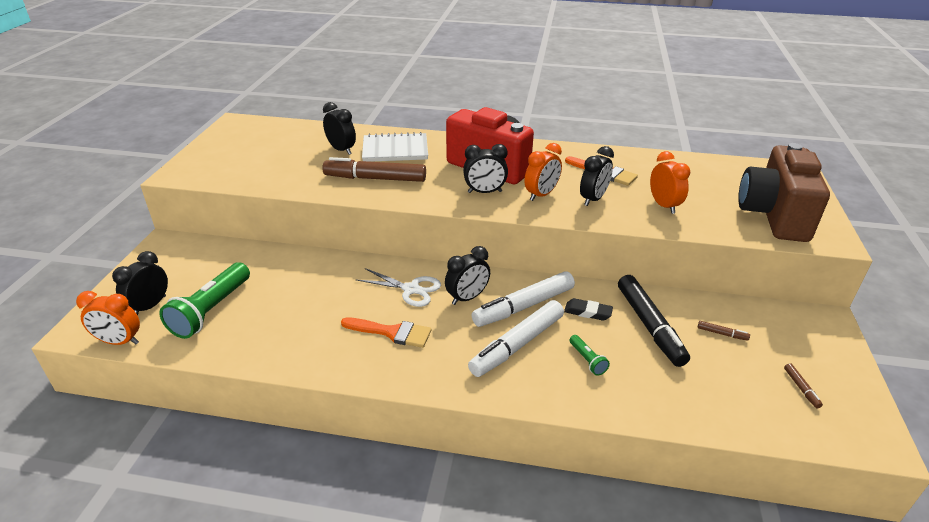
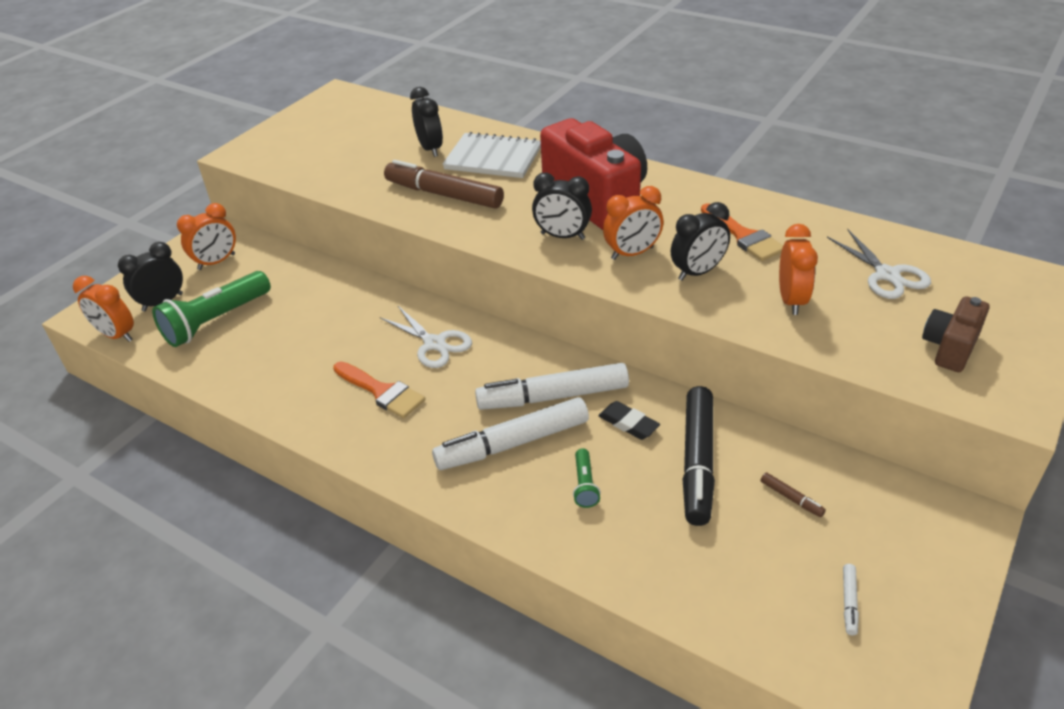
camera: 25 degrees right, 5 degrees up
black clock [445,246,490,305] -> none
brown camera [738,143,830,242] -> brown camera [922,296,989,372], size x0.49
brown marker [784,363,823,408] -> white marker [843,564,859,635]
none -> orange clock [177,203,236,270]
none -> white scissors [827,229,931,299]

